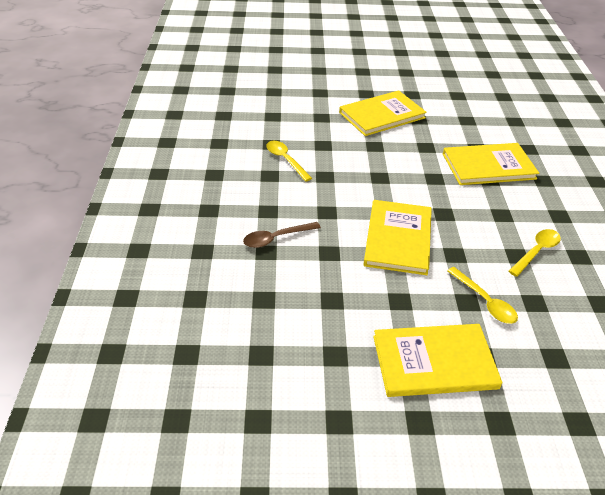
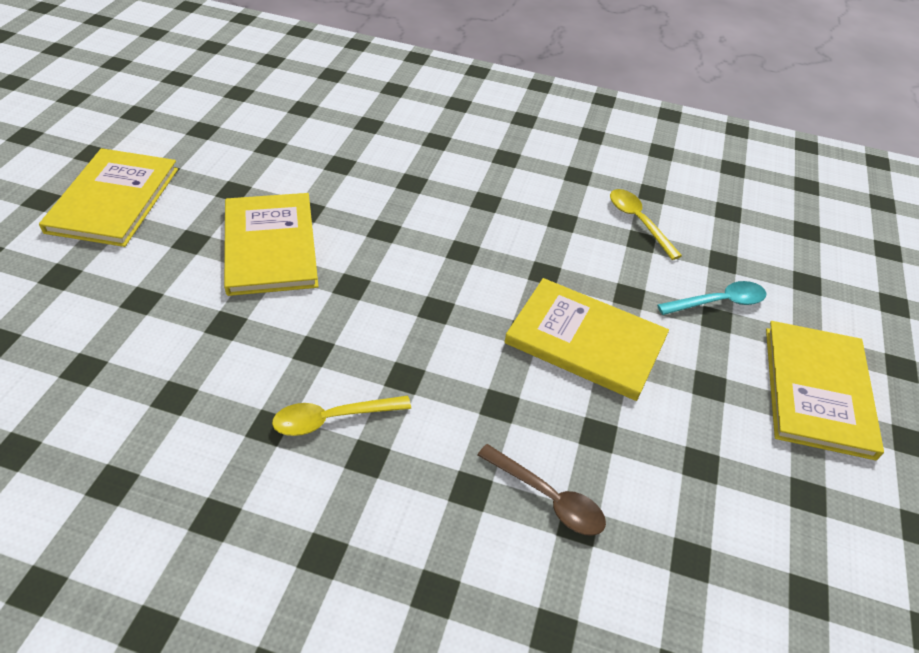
camera: 75 degrees left, 5 degrees up
brown spoon [243,222,321,248] -> brown spoon turned 45 degrees counterclockwise [478,444,606,536]
yellow book [443,143,539,185] -> yellow book moved to [39,148,178,247]
yellow spoon [447,267,518,324] -> turquoise spoon [657,281,767,315]

